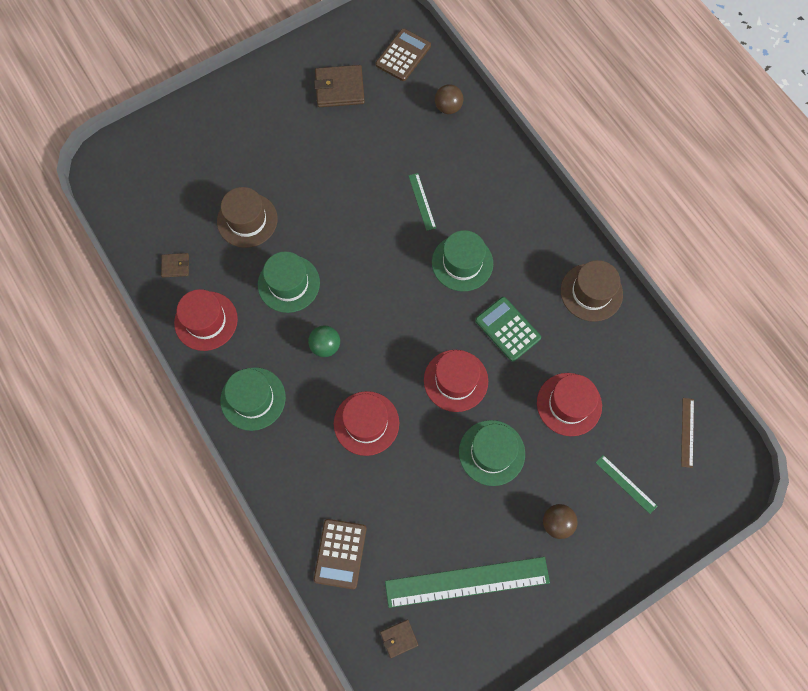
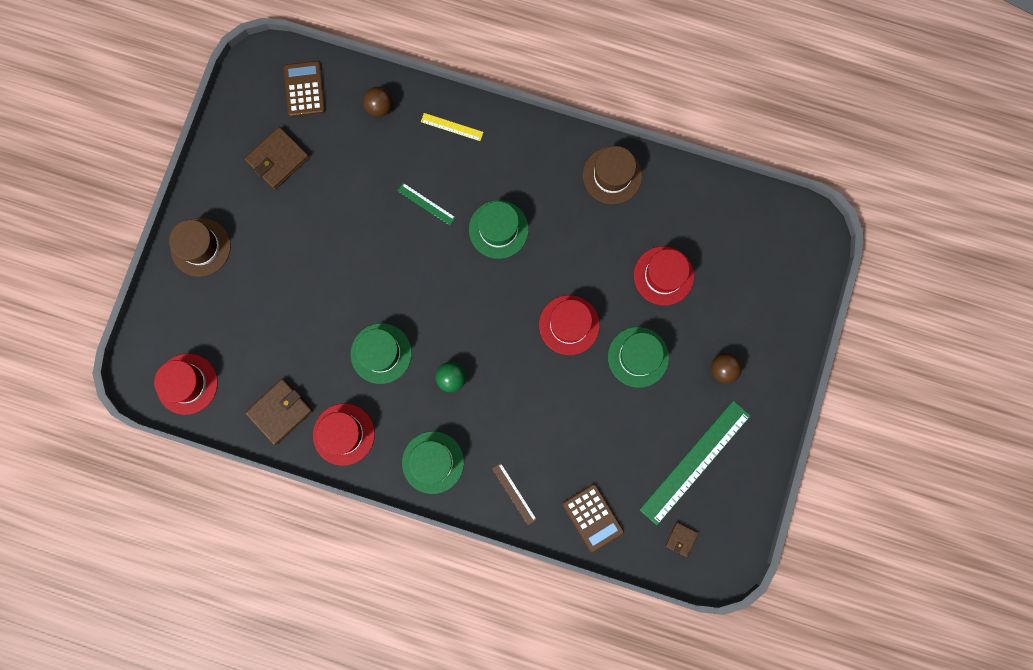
camera: 40 degrees left, 10 degrees up
brown wallet [161,253,189,278] -> brown wallet [245,379,313,445], size x1.90
brown hat [217,187,278,248] -> brown hat moved to [169,218,231,277]
red hat [334,391,399,456] -> red hat moved to [154,353,218,415]
green calculator [475,297,541,362] -> none
green ruler [595,455,657,514] -> none
brown ruler [681,398,694,468] -> brown ruler moved to [492,463,537,525]
none -> yellow ruler [421,113,483,141]

